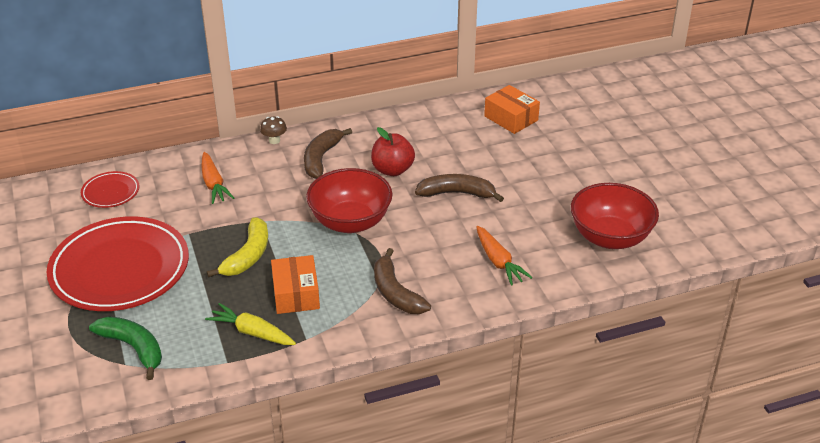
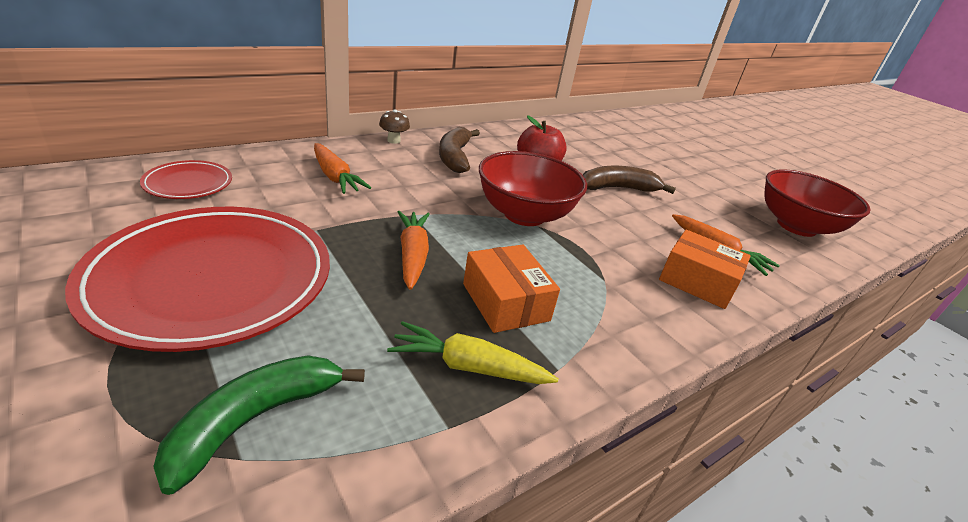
camera: 20 degrees left, 5 degrees down
green banana [89,317,162,380] -> green banana turned 75 degrees counterclockwise [153,355,365,495]
yellow banana [207,217,268,277] -> orange carrot [398,211,429,290]
brown banana [374,248,431,314] -> none
orange box [484,85,540,134] -> orange box moved to [659,230,751,309]

